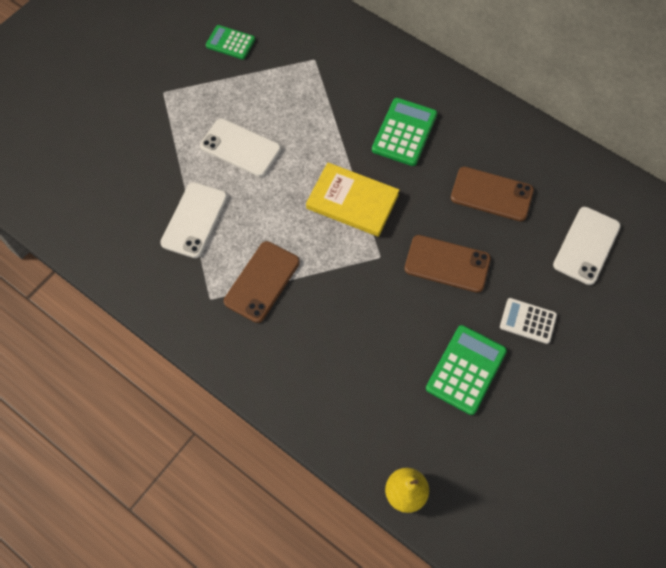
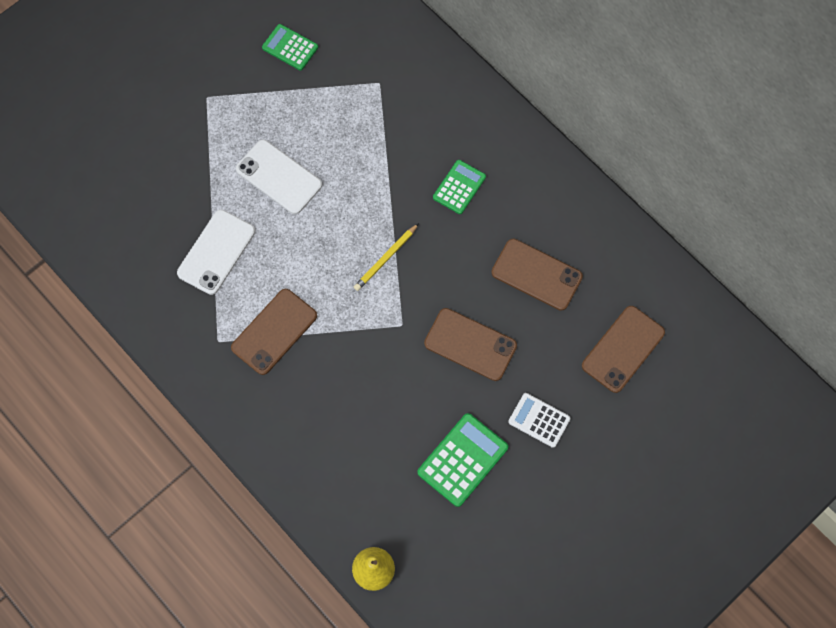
camera: 10 degrees right, 5 degrees up
yellow book [306,162,399,237] -> yellow pencil [354,223,419,291]
green calculator [372,98,437,166] -> green calculator [433,160,486,214], size x0.66
white phone [553,207,621,285] -> brown phone [582,306,665,393]

